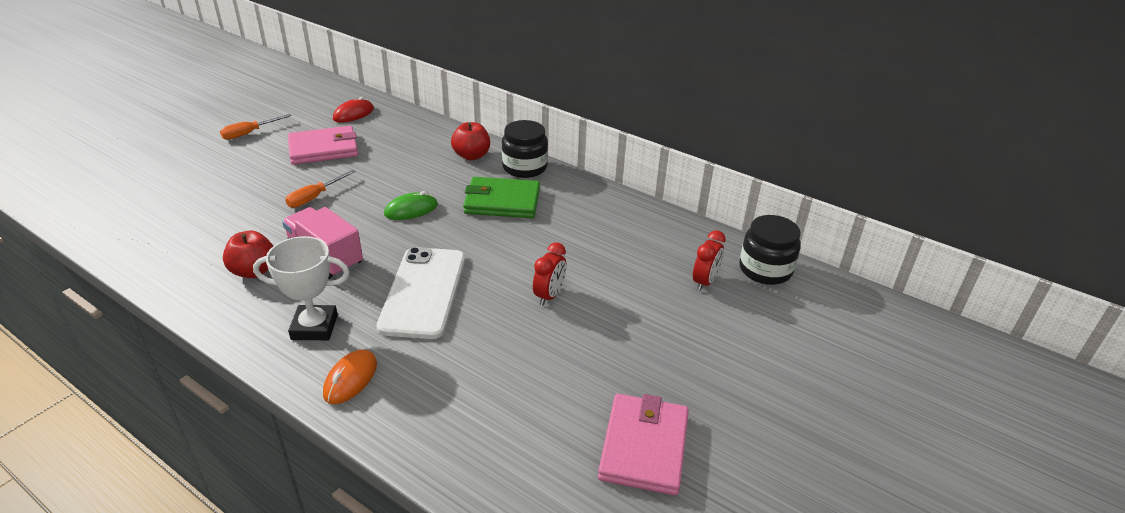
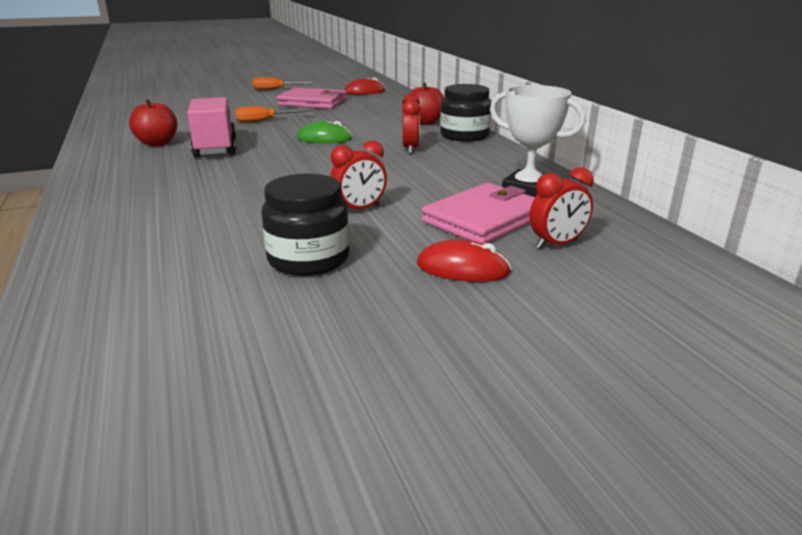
camera: 35 degrees right, 10 degrees down
white trophy [253,236,350,340] -> white trophy moved to [490,85,586,197]
orange mouse [323,349,377,404] -> none
white phone [377,247,465,339] -> none
green wallet [463,177,540,218] -> red clock [402,94,420,154]
pink wallet [598,394,689,496] -> pink wallet moved to [422,183,535,244]
black jar [739,215,801,285] -> black jar moved to [261,173,349,276]
none -> red mouse [417,240,511,282]

